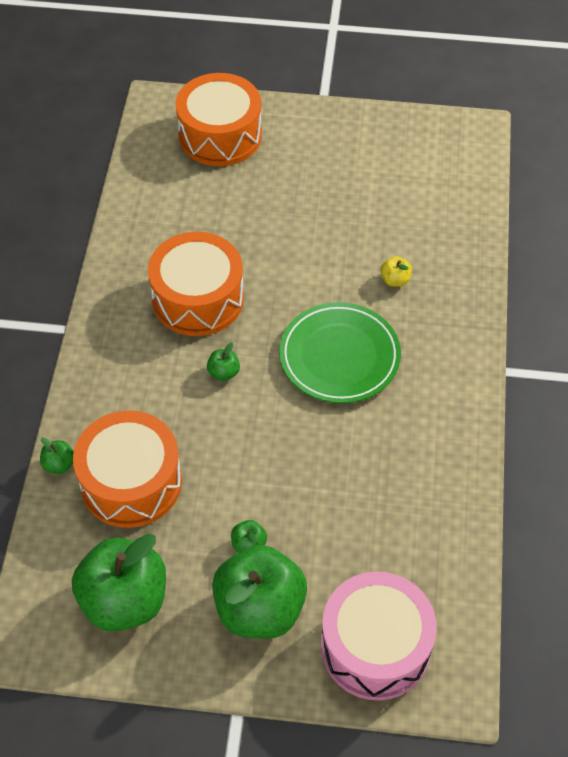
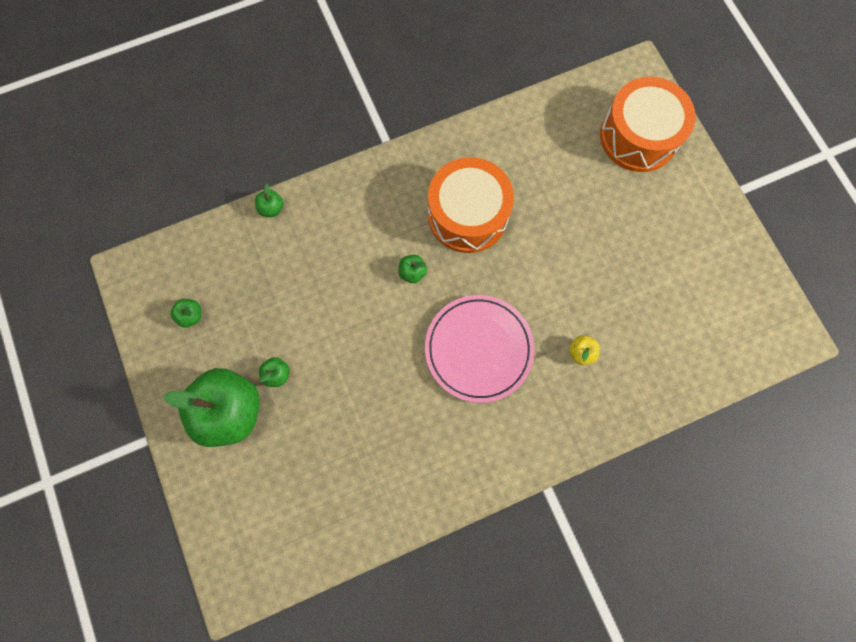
camera: 60 degrees right, 20 degrees up
green apple [72,534,166,631] -> green apple [171,299,201,328], size x0.40
orange drum [73,411,182,528] -> none
green plate [279,302,401,403] -> pink plate [425,295,535,403]
pink drum [321,571,437,700] -> none

